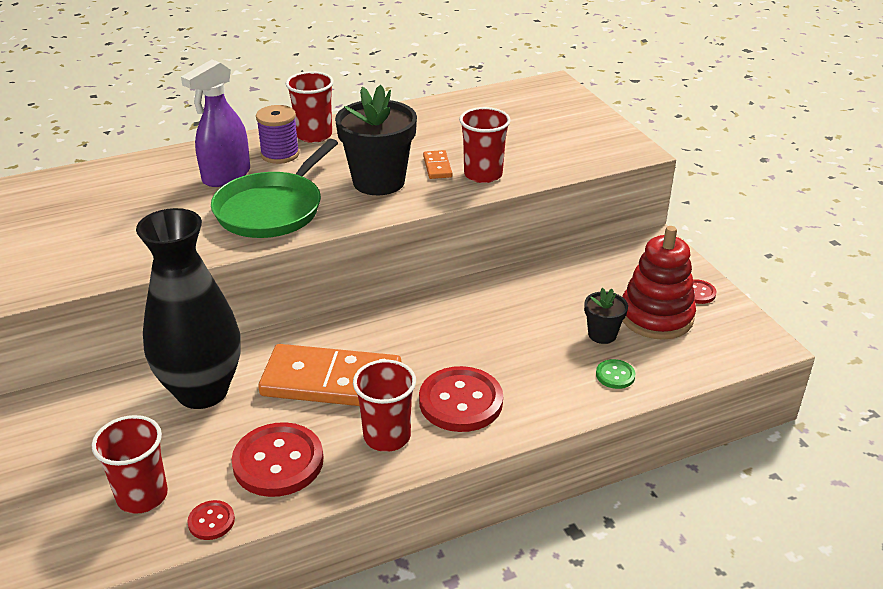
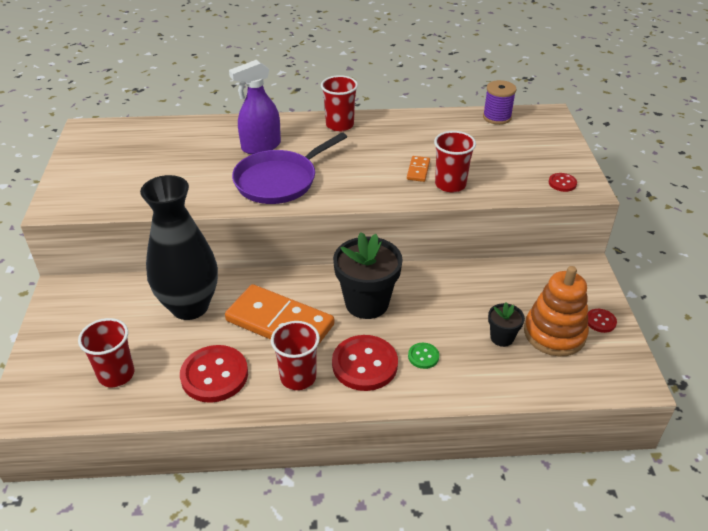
camera: 20 degrees right, 5 degrees up
red button [187,500,235,540] -> red button moved to [549,173,577,192]
green pan [211,139,338,238] -> purple pan [232,133,347,204]
purple spool [256,105,300,164] -> purple spool moved to [483,80,516,125]
black flower pot [335,85,417,195] -> black flower pot moved to [333,232,403,319]
green button [596,359,636,389] -> green button moved to [408,343,439,369]
red stacking toy [622,226,696,340] -> orange stacking toy [524,266,589,356]

